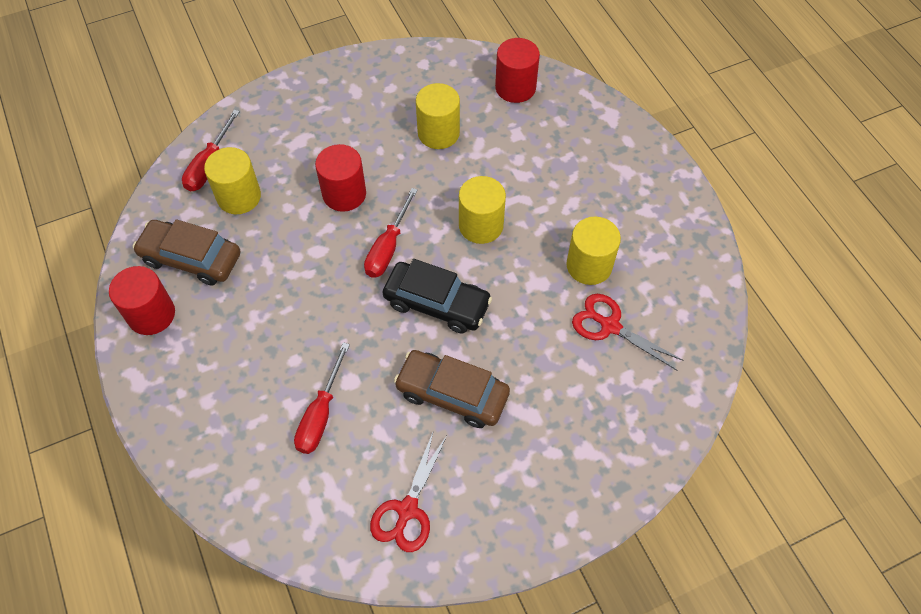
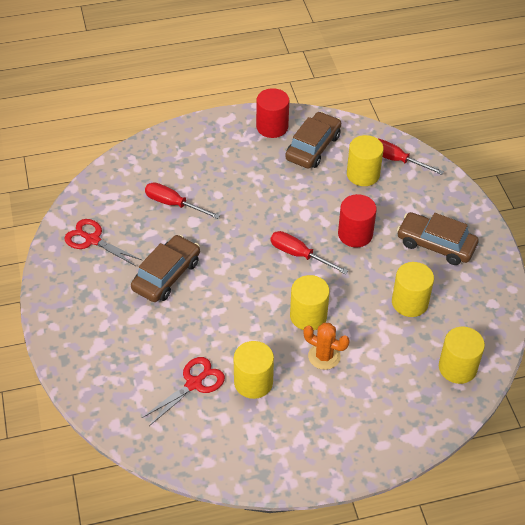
camera: 100 degrees right, 10 degrees down
black car [382,259,492,333] -> none
red cylinder [495,38,540,103] -> yellow cylinder [439,327,485,384]
none -> orange cactus [303,323,350,370]
none -> brown car [397,212,478,265]

